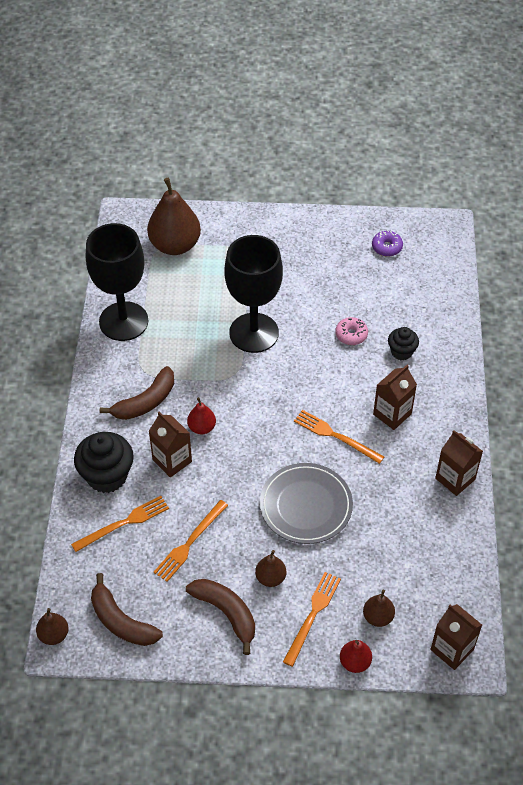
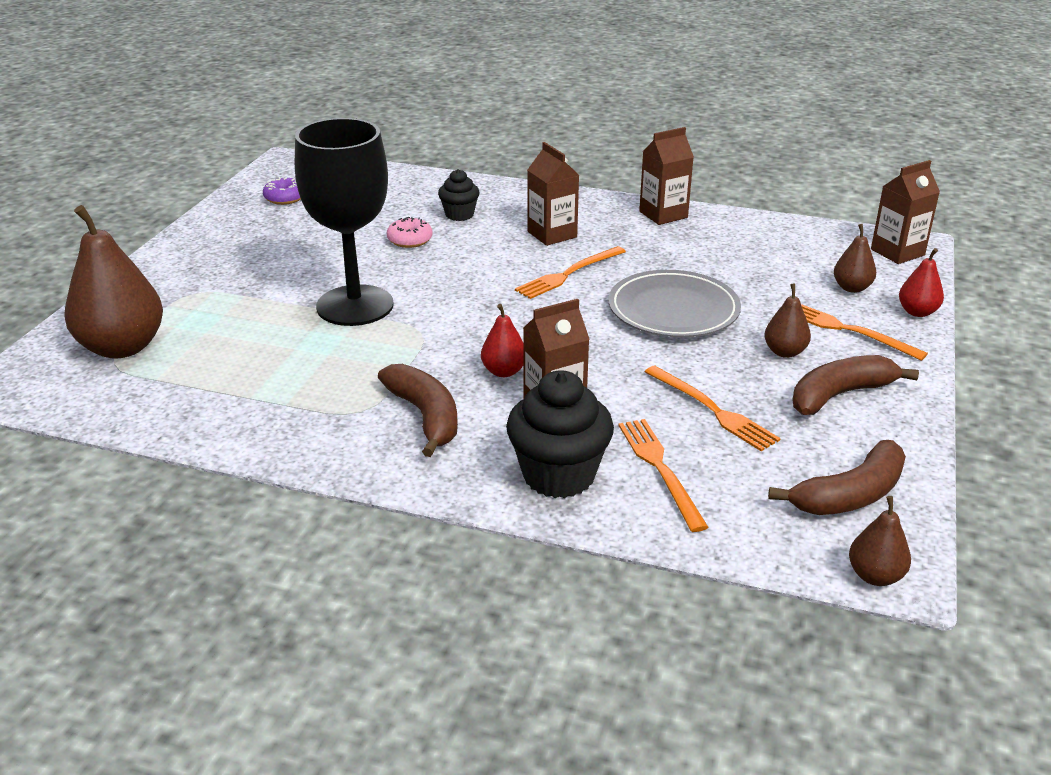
camera: 75 degrees left, 20 degrees down
black goblet [86,223,148,341] -> none

